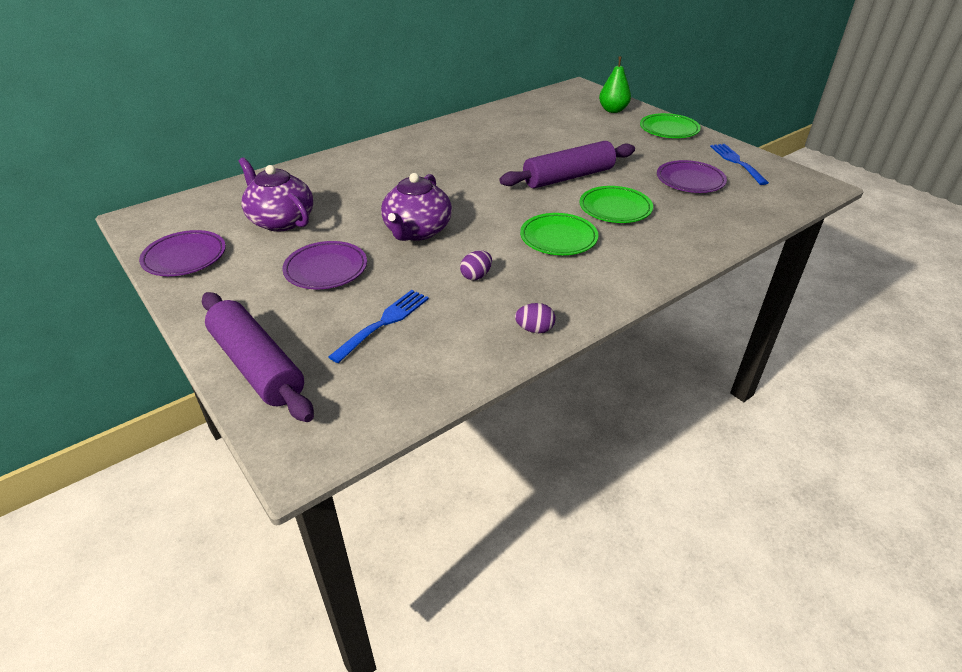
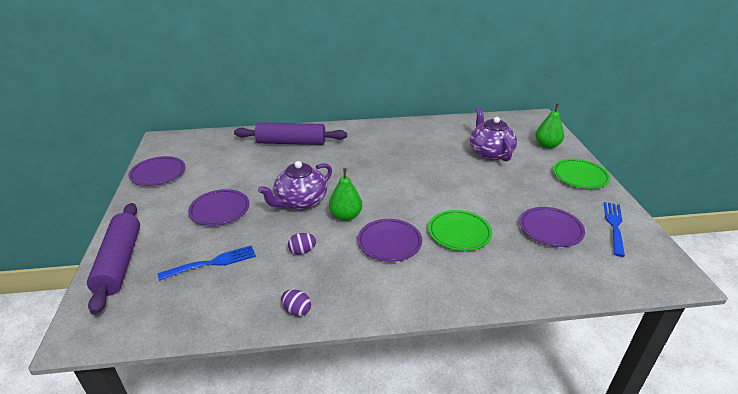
camera: 30 degrees right, 5 degrees down
purple teapot [239,157,313,232] -> purple teapot moved to [470,107,517,161]
purple rolling pin [499,141,635,188] -> purple rolling pin moved to [234,122,347,145]
green plate [520,213,599,255] -> purple plate [358,219,422,262]
none -> green pear [329,168,362,221]

